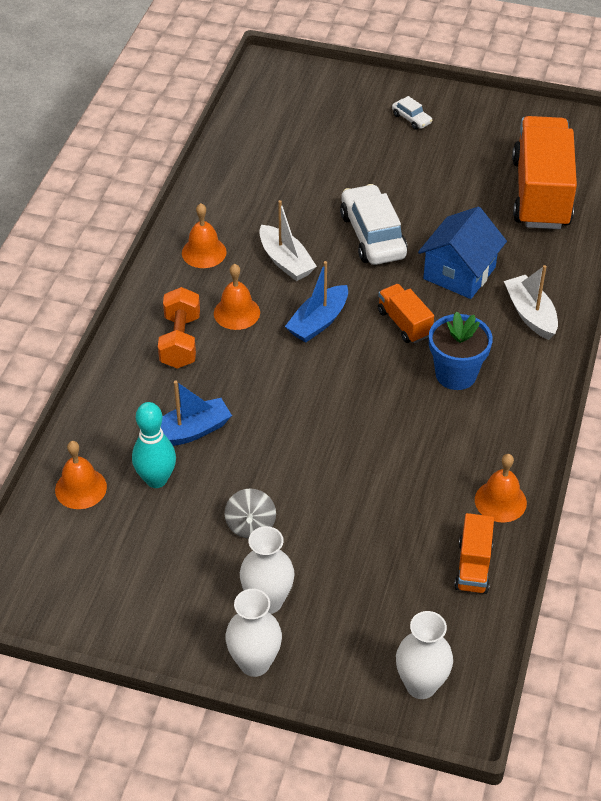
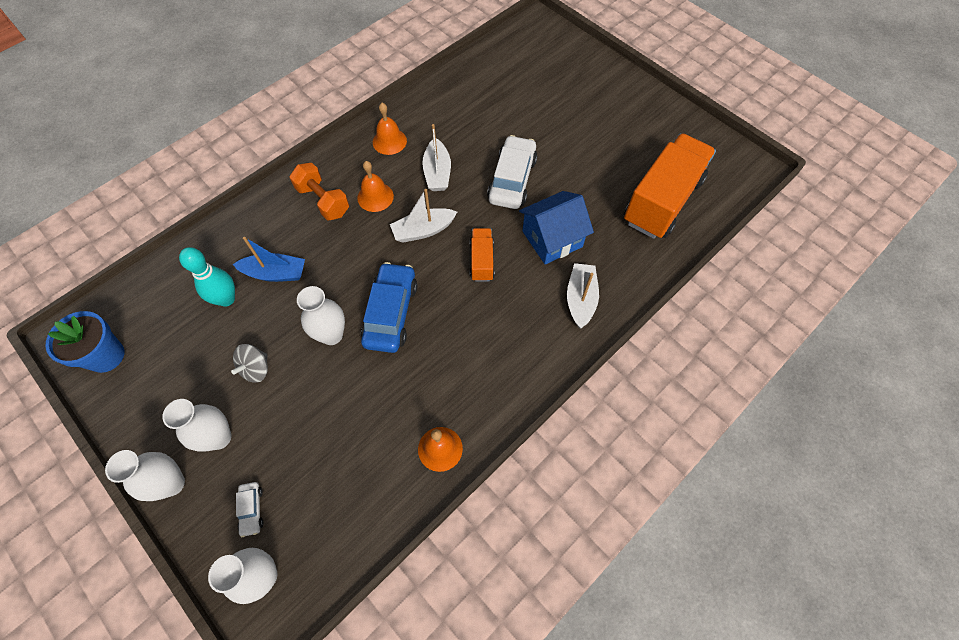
camera: 30 degrees right, 15 degrees up
orange bell [55,441,107,509] -> none
orange dumbbell [158,287,200,369] -> orange dumbbell turned 75 degrees counterclockwise [289,163,349,220]
blue boat [285,261,348,343] -> white boat [390,189,457,243]
white car [392,96,433,130] -> white car moved to [236,482,263,537]
blue flower pot [429,311,493,390] -> blue flower pot moved to [45,311,125,373]
orange truck [454,513,494,594] -> none
none -> white vase [297,286,345,345]
none -> blue car [361,262,417,353]

